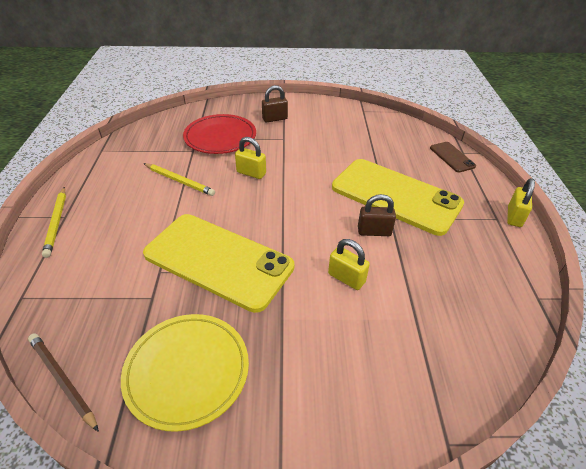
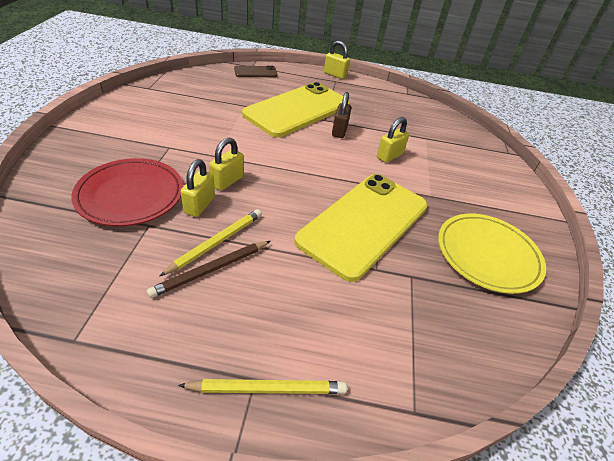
camera: 85 degrees left, 0 degrees up
brown pencil [28,333,99,432] -> brown pencil moved to [146,241,270,298]
brown padlock [262,85,288,122] -> none
none -> yellow padlock [181,159,215,217]

